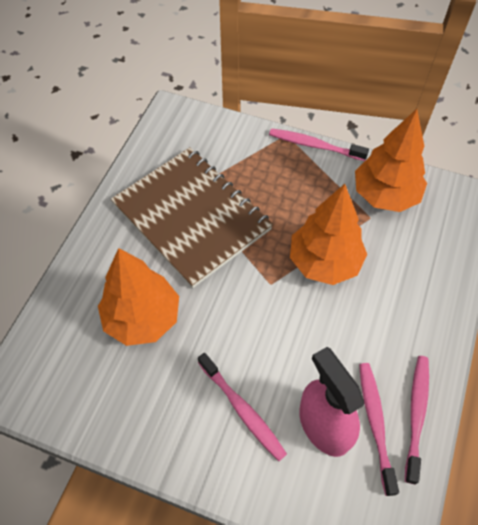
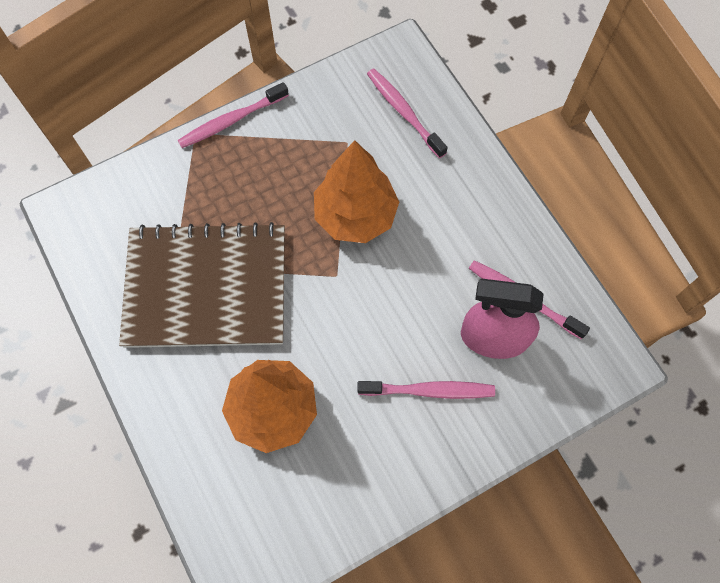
camera: 50 degrees left, 10 degrees up
orange tree [355,109,427,212] -> none
pink toothbrush [405,356,429,484] -> pink toothbrush moved to [367,69,448,158]

